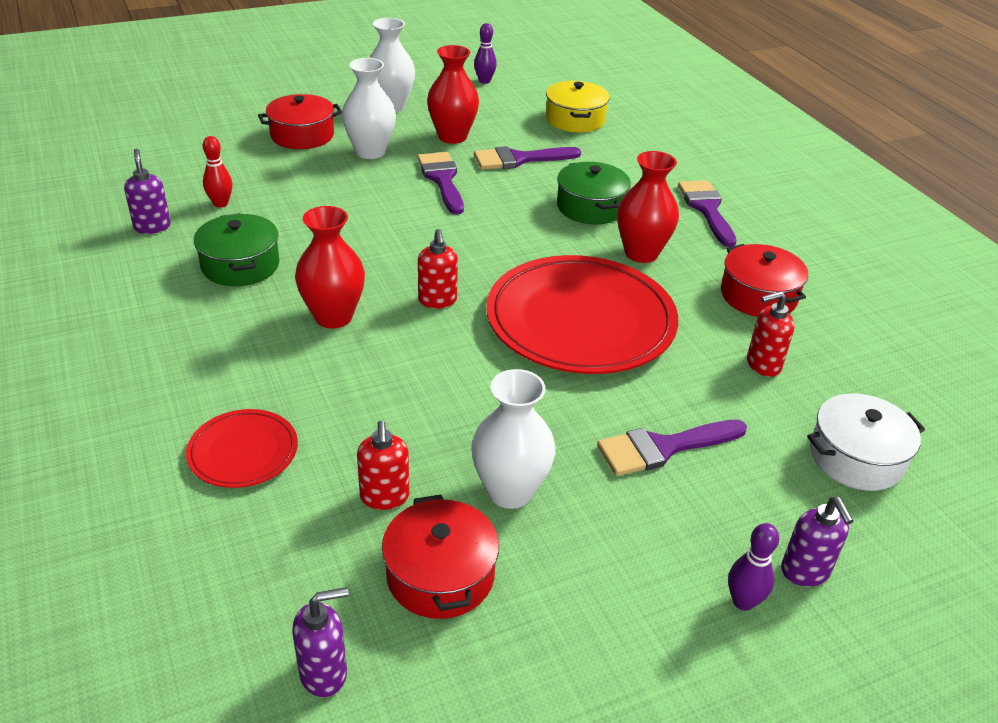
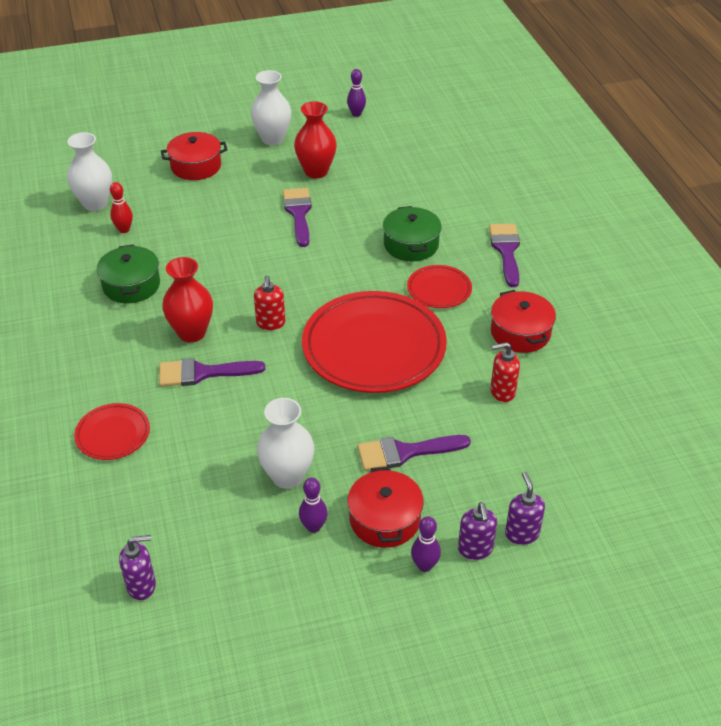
camera: 10 degrees right, 5 degrees up
purple soap dispenser [124,149,171,234] -> purple soap dispenser moved to [505,472,545,545]
white vase [342,58,396,159] -> white vase moved to [67,132,112,211]
red soap dispenser [357,421,409,510] -> none
red pot [382,494,499,619] -> red pot moved to [348,467,424,548]
purple brush [474,146,581,170] -> purple brush moved to [159,358,265,387]
yellow pot [546,81,610,133] -> none
red vase [617,151,679,263] -> red plate [407,265,472,308]
white pot [807,393,925,491] -> none
none -> purple bowling pin [299,477,328,533]

